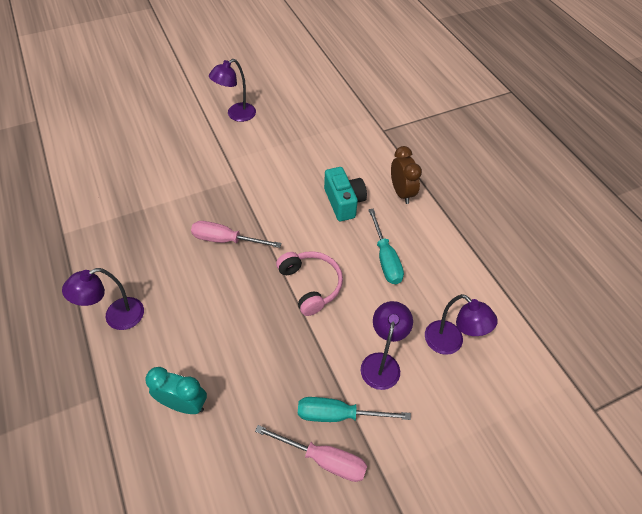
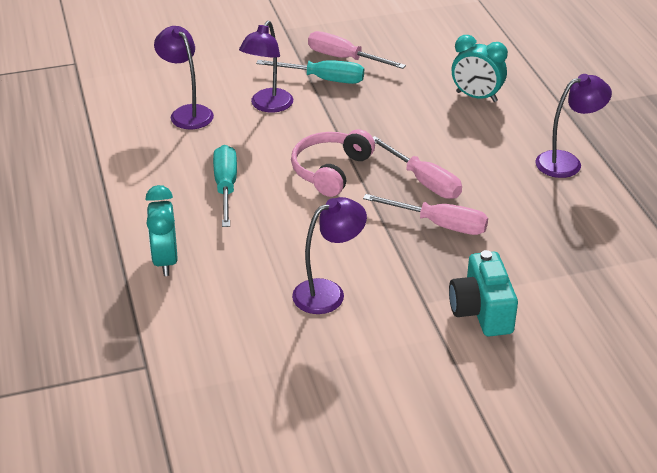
camera: 170 degrees left, 15 degrees down
purple lamp [209,59,256,122] -> purple lamp moved to [292,197,367,314]
pink headphones [276,251,343,316] -> pink headphones turned 45 degrees clockwise [291,129,375,197]
turquoise camera [324,167,367,221] -> turquoise camera moved to [449,250,518,336]
brown clock [391,146,422,204] -> turquoise clock [146,185,178,276]
none -> pink screwdriver [373,136,462,199]

